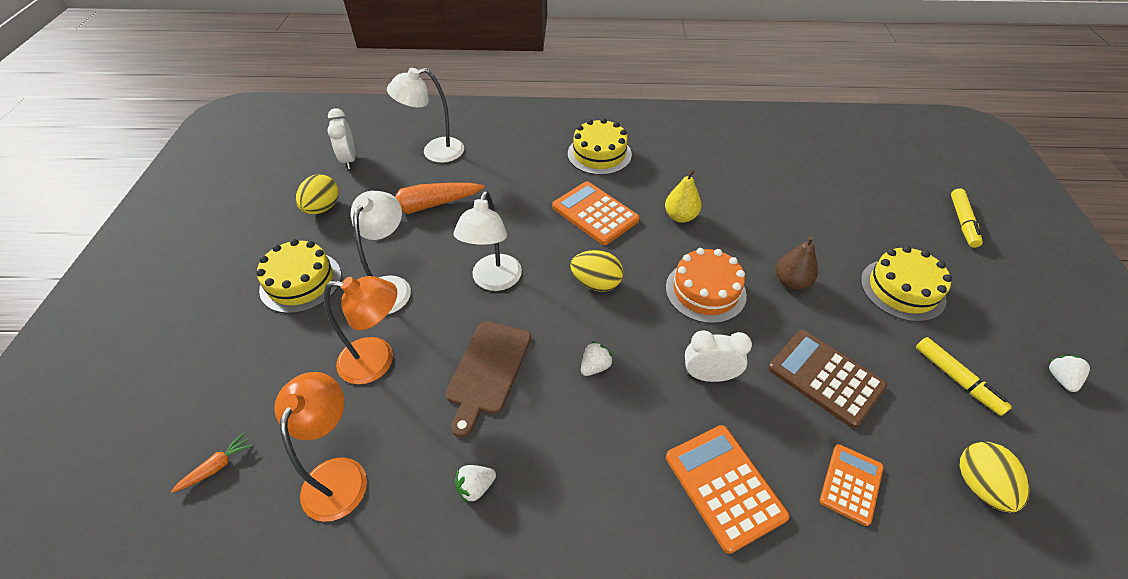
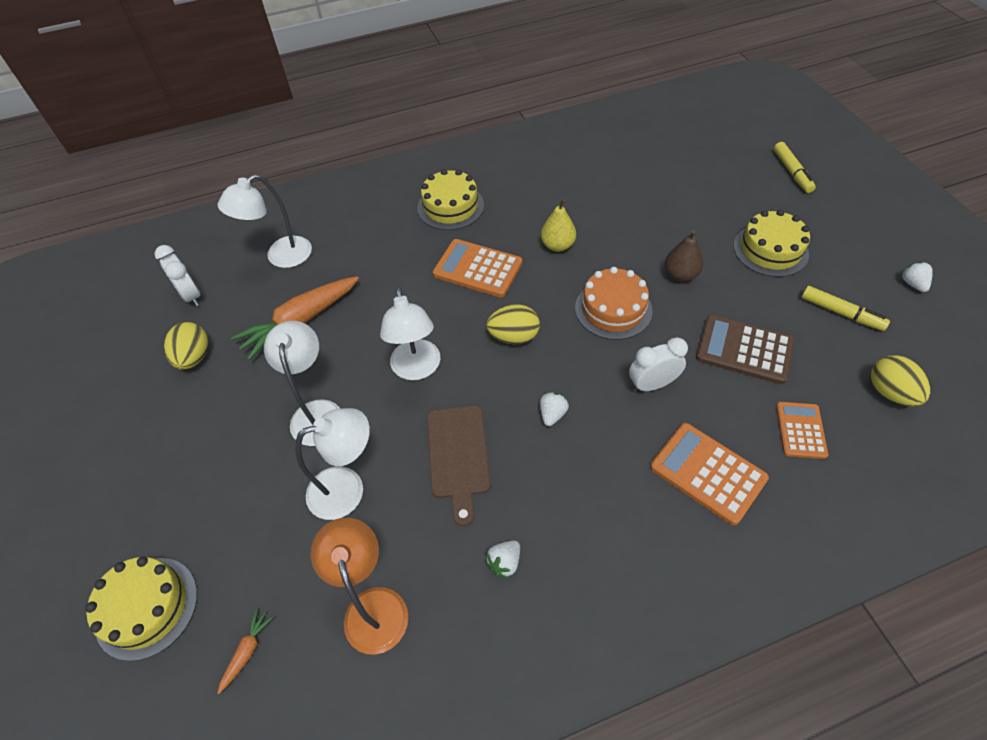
camera: 20 degrees left, 5 degrees up
yellow cake [256,239,342,314] -> yellow cake moved to [85,556,197,661]
orange lamp [324,276,397,384] -> white lamp [295,408,370,520]

